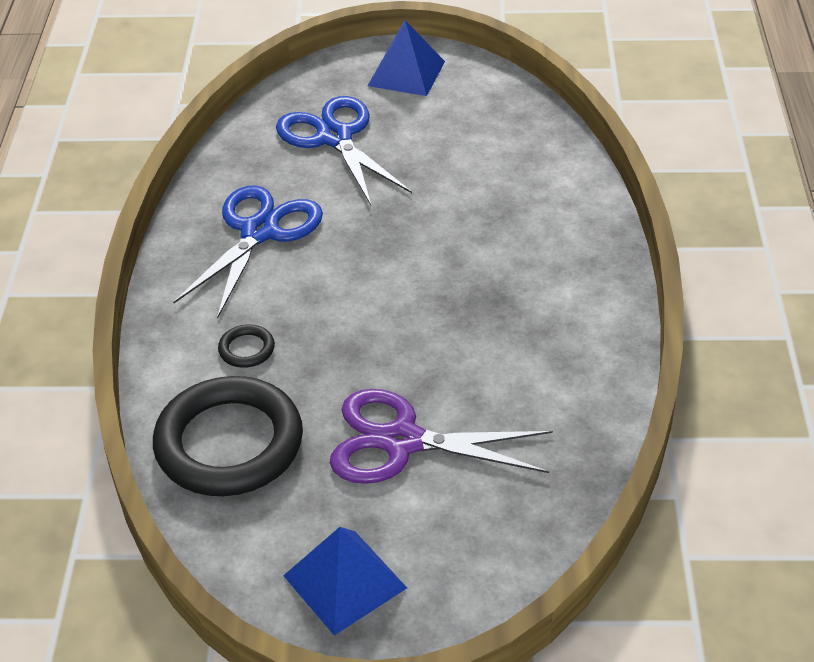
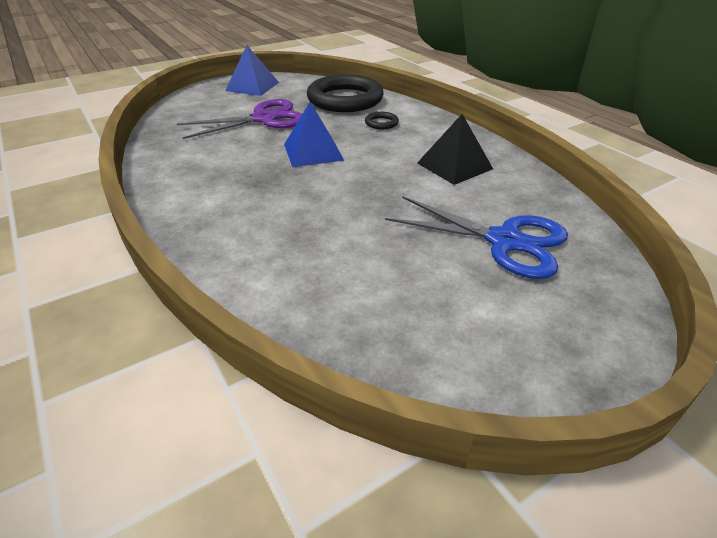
camera: 145 degrees right, 5 degrees down
blue scissors [173,185,323,319] -> black pyramid [417,114,493,185]
blue pyramid [368,20,445,96] -> blue pyramid moved to [284,102,344,167]

